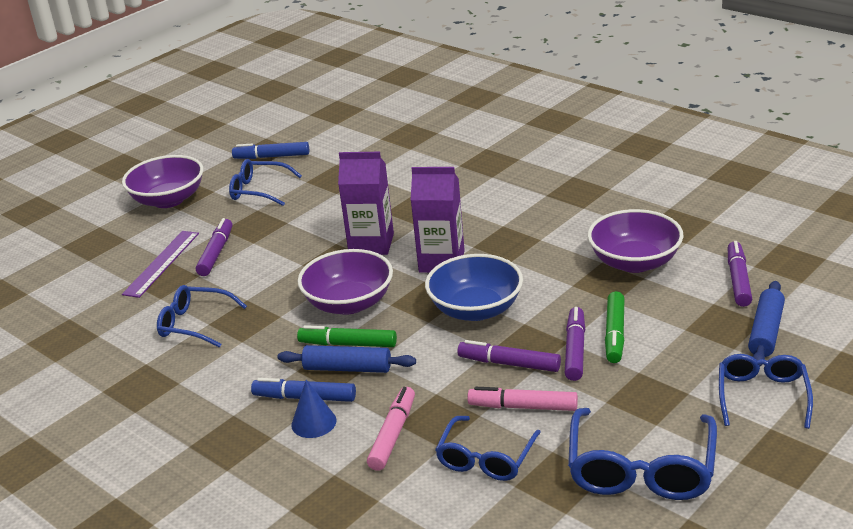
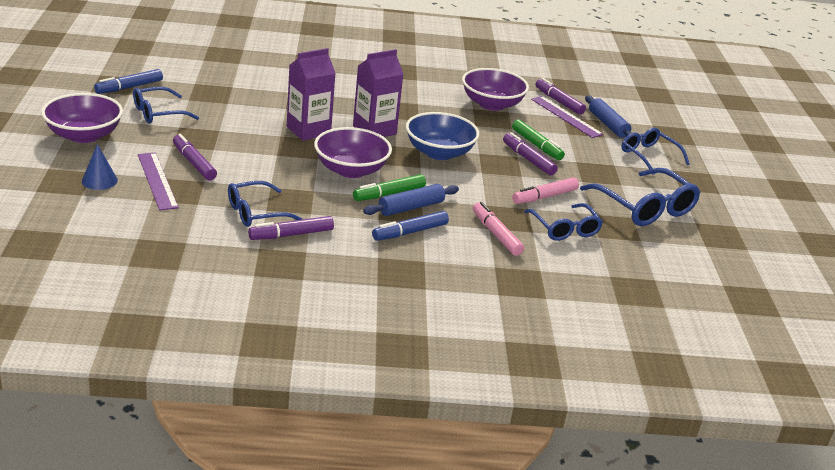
camera: 50 degrees left, 0 degrees up
blue cone [291,380,337,438] -> blue cone moved to [82,144,118,190]
purple marker [458,340,561,372] -> purple marker moved to [248,216,334,240]
none -> purple ruler [531,96,604,138]

